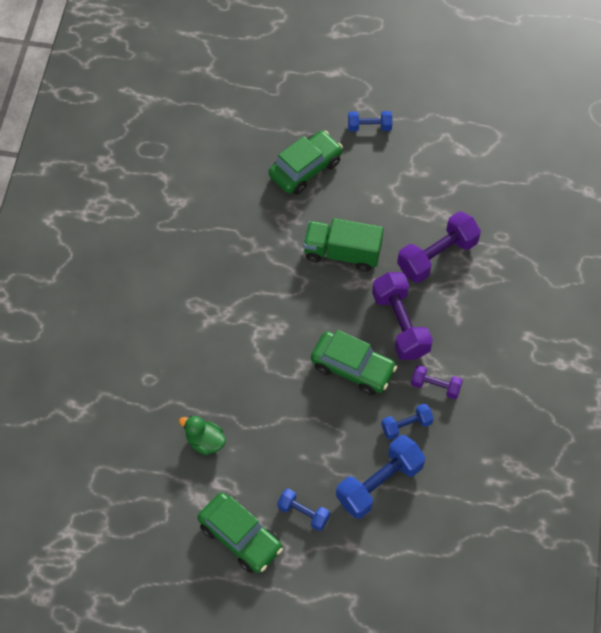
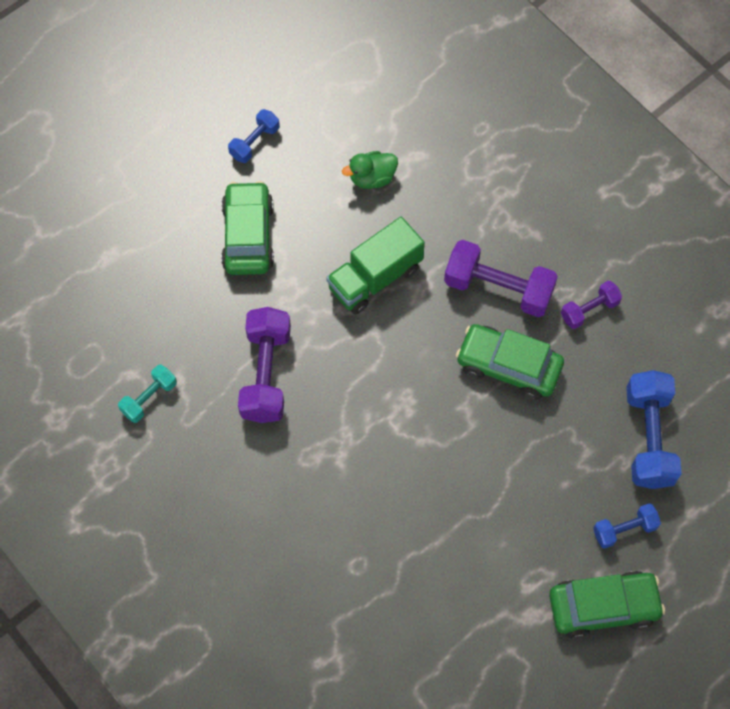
camera: 50 degrees left, 5 degrees up
green duck [179,416,226,455] -> green duck moved to [342,151,398,189]
green car [311,330,397,395] -> green car turned 135 degrees counterclockwise [456,324,564,400]
blue dumbbell [381,403,434,440] -> none
purple dumbbell [397,211,481,283] -> purple dumbbell moved to [238,307,291,423]
none -> turquoise dumbbell [118,364,177,423]

